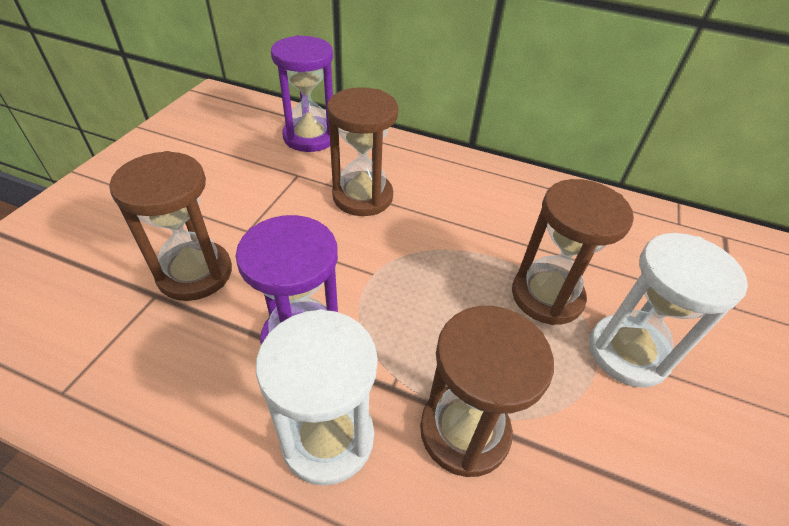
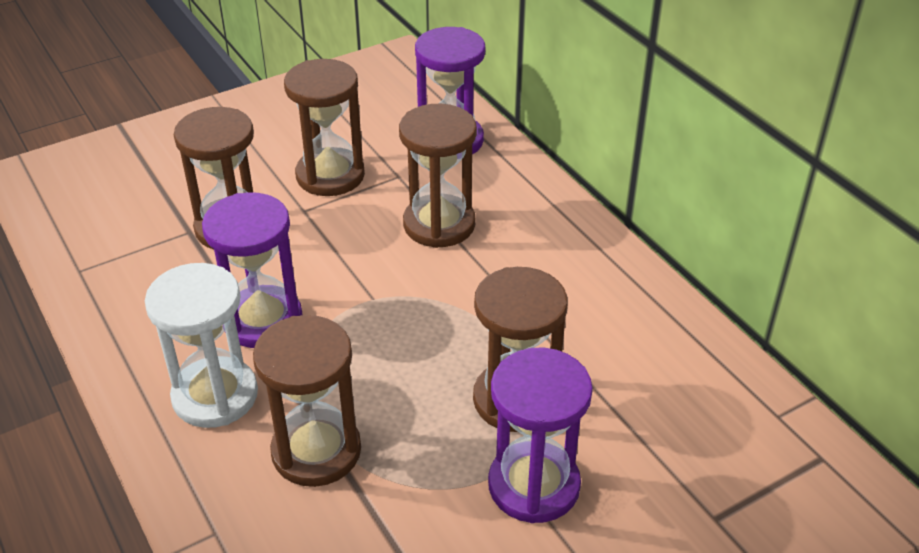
camera: 40 degrees right, 5 degrees down
white hourglass [589,233,748,388] -> purple hourglass [488,348,593,523]
none -> brown hourglass [284,59,365,196]

